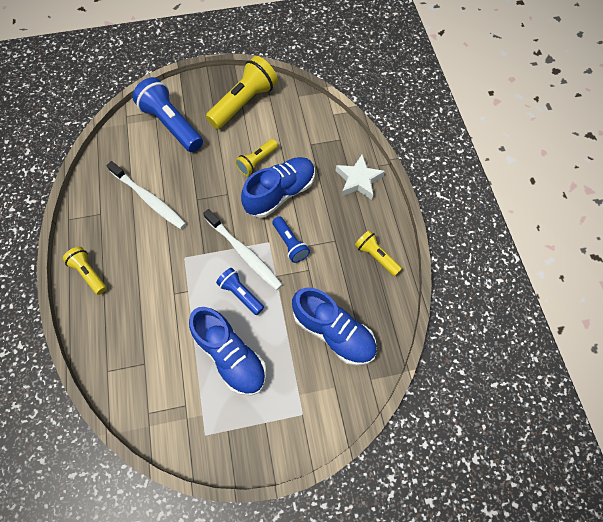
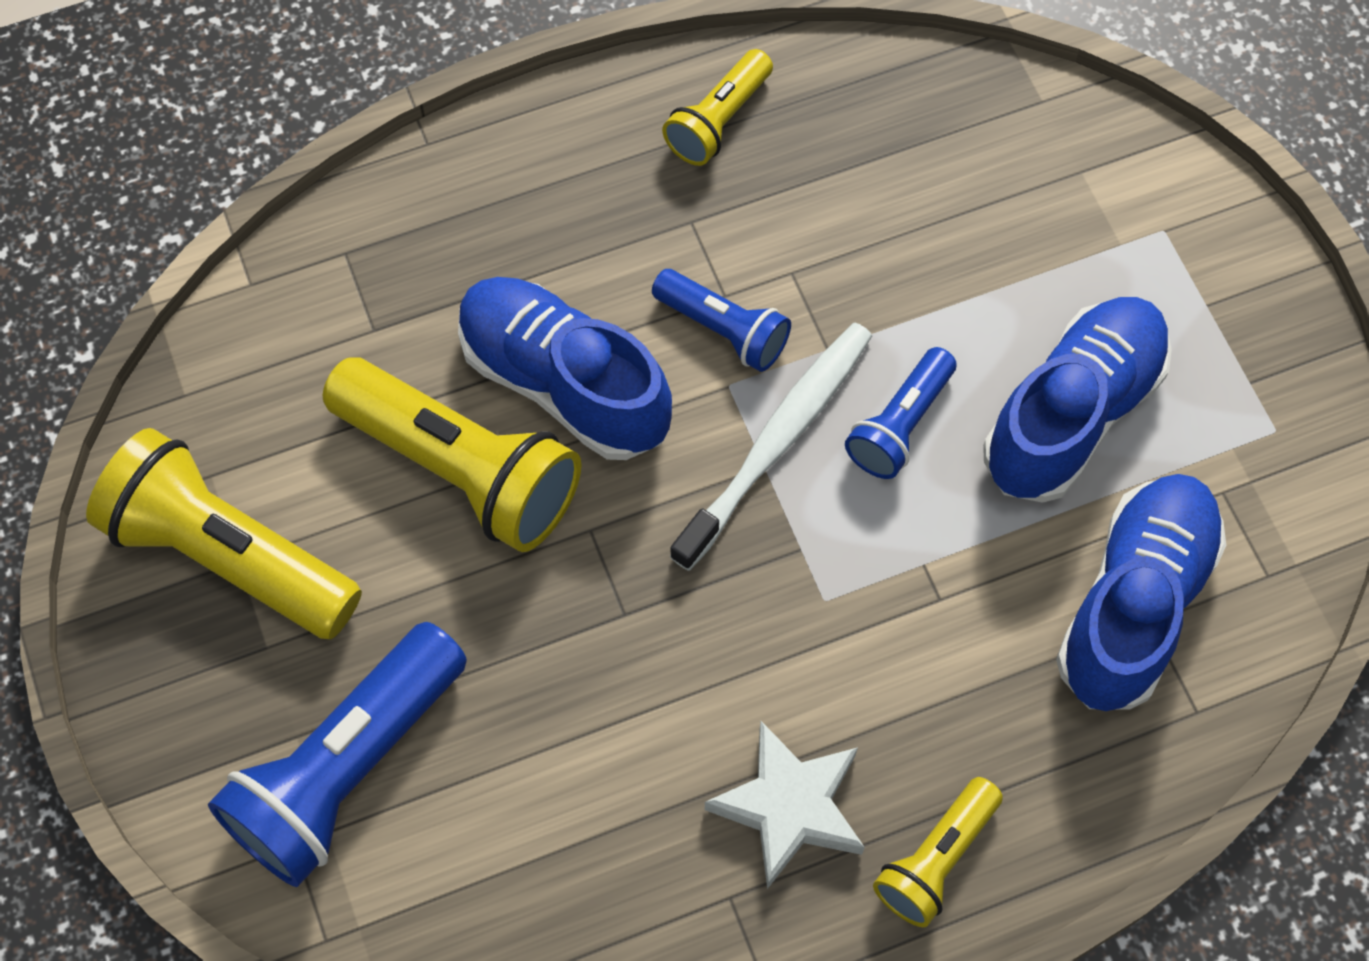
camera: 100 degrees left, 0 degrees up
white toothbrush [106,161,186,229] -> none
yellow flashlight [235,139,278,176] -> yellow flashlight [323,357,581,552], size x1.81
blue flashlight [272,216,310,263] -> blue flashlight turned 75 degrees clockwise [652,269,791,372]
blue shoe [292,288,377,366] -> blue shoe moved to [1056,474,1226,711]
white star [336,154,385,200] -> white star moved to [705,721,865,889]

